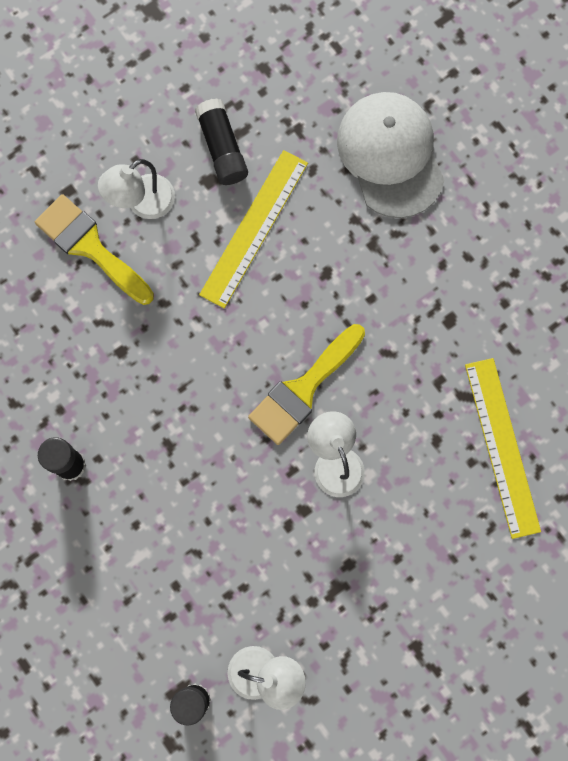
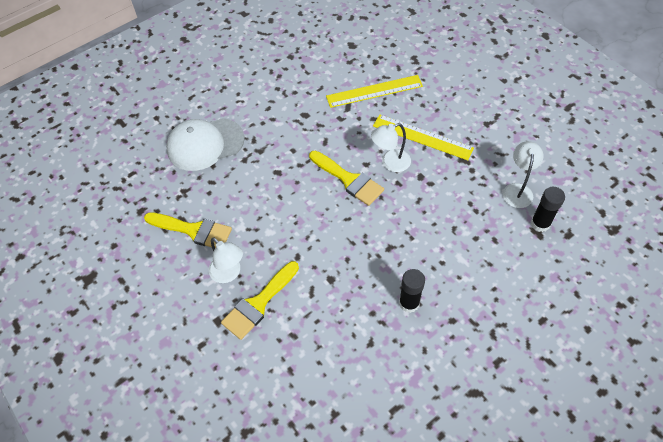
camera: 90 degrees left, 20 degrees down
black glue stick [195,98,248,185] -> yellow brush [144,212,232,248]
yellow ruler [199,150,308,308] -> yellow ruler moved to [373,114,474,160]

